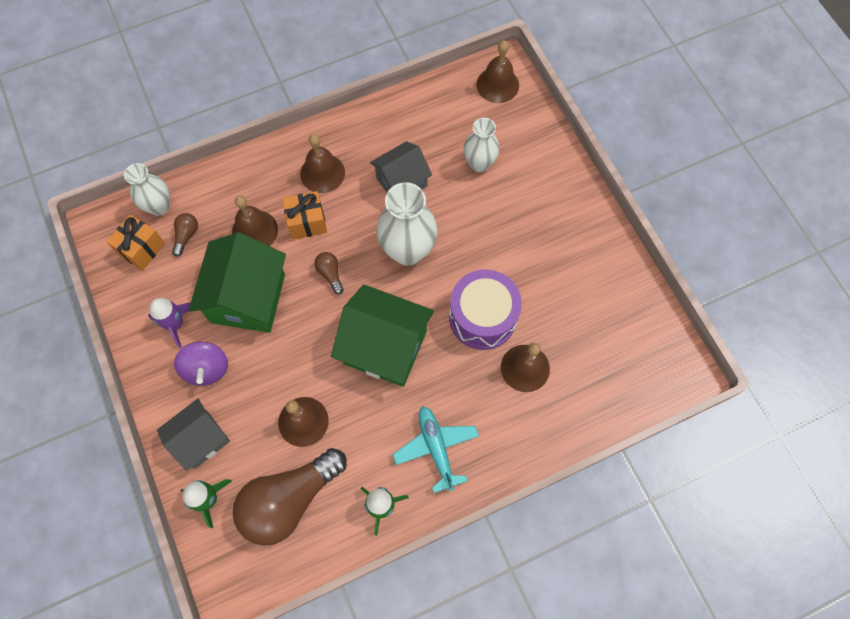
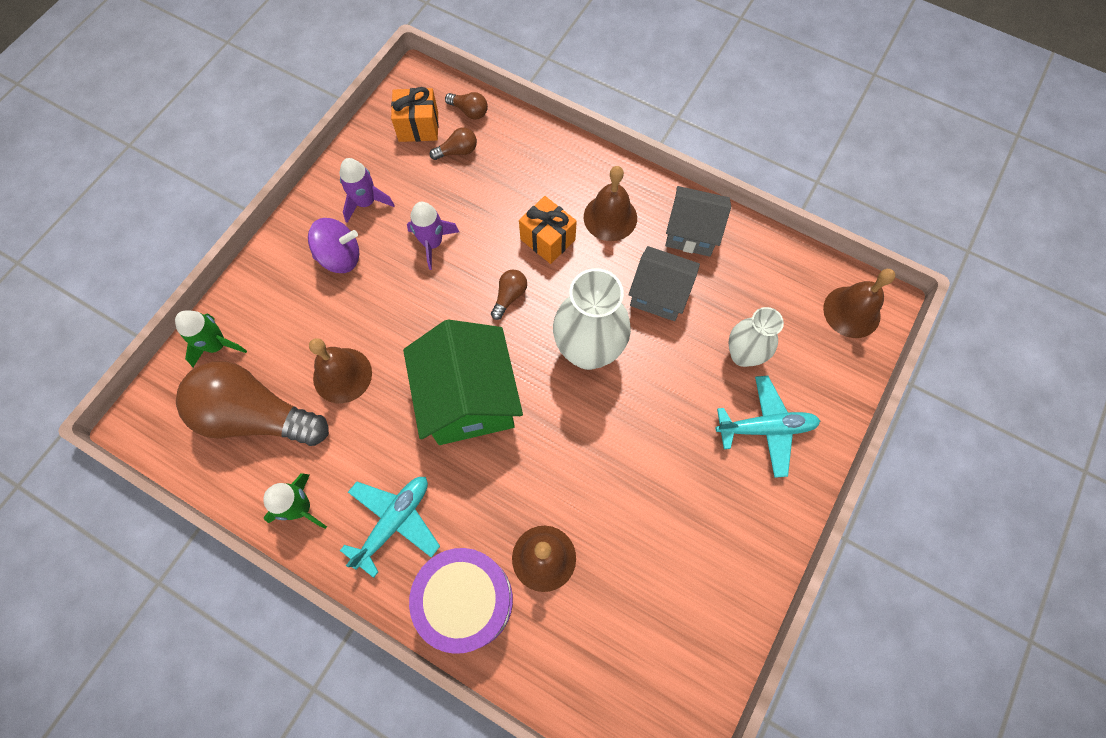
camera: 55 degrees right, 0 degrees up
white vase [124,163,170,216] -> brown light bulb [445,92,488,120]
grey house [157,399,230,471] -> grey house moved to [665,186,731,257]
purple spinning top [174,342,228,386] -> purple spinning top turned 135 degrees counterclockwise [308,218,359,273]
green house [189,232,286,333] -> purple rocket [407,202,459,270]
brown bell [232,195,278,246] -> none
purple drum [449,269,522,350] -> purple drum moved to [409,548,513,654]
none -> turquoise plane [716,376,820,478]

